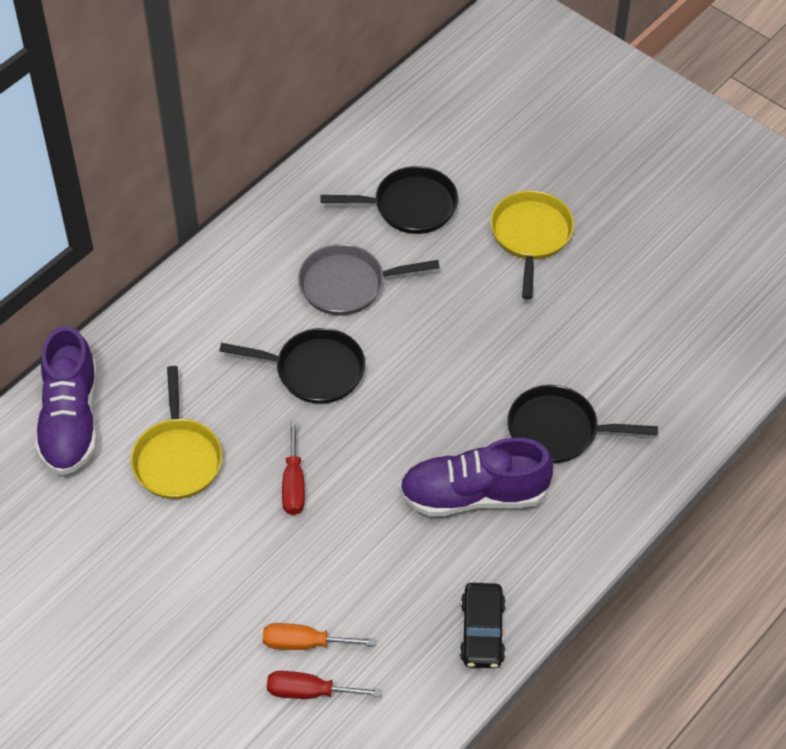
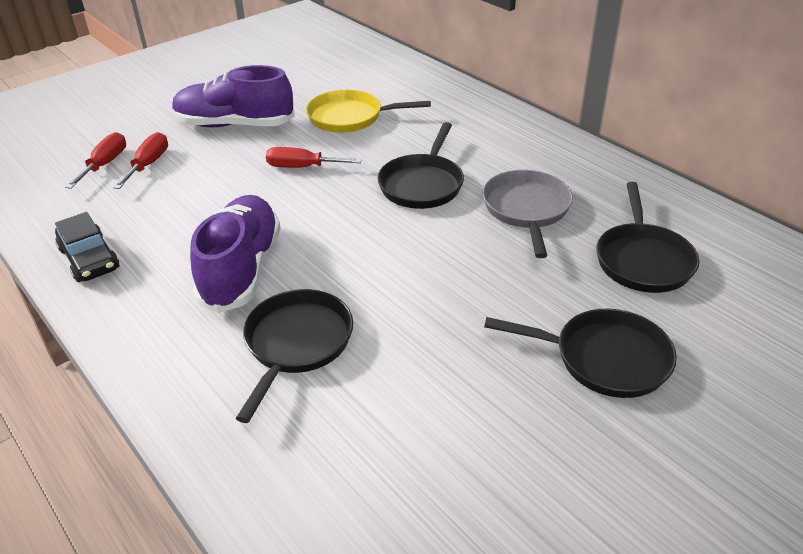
camera: 100 degrees right, 15 degrees down
purple shoe [35,326,97,475] -> purple shoe moved to [172,65,295,127]
orange screwdriver [263,623,376,650] -> red screwdriver [113,132,168,189]
black car [460,583,506,668] -> black car turned 135 degrees counterclockwise [55,212,119,282]
yellow pan [491,191,574,299] -> black pan [484,309,677,398]

